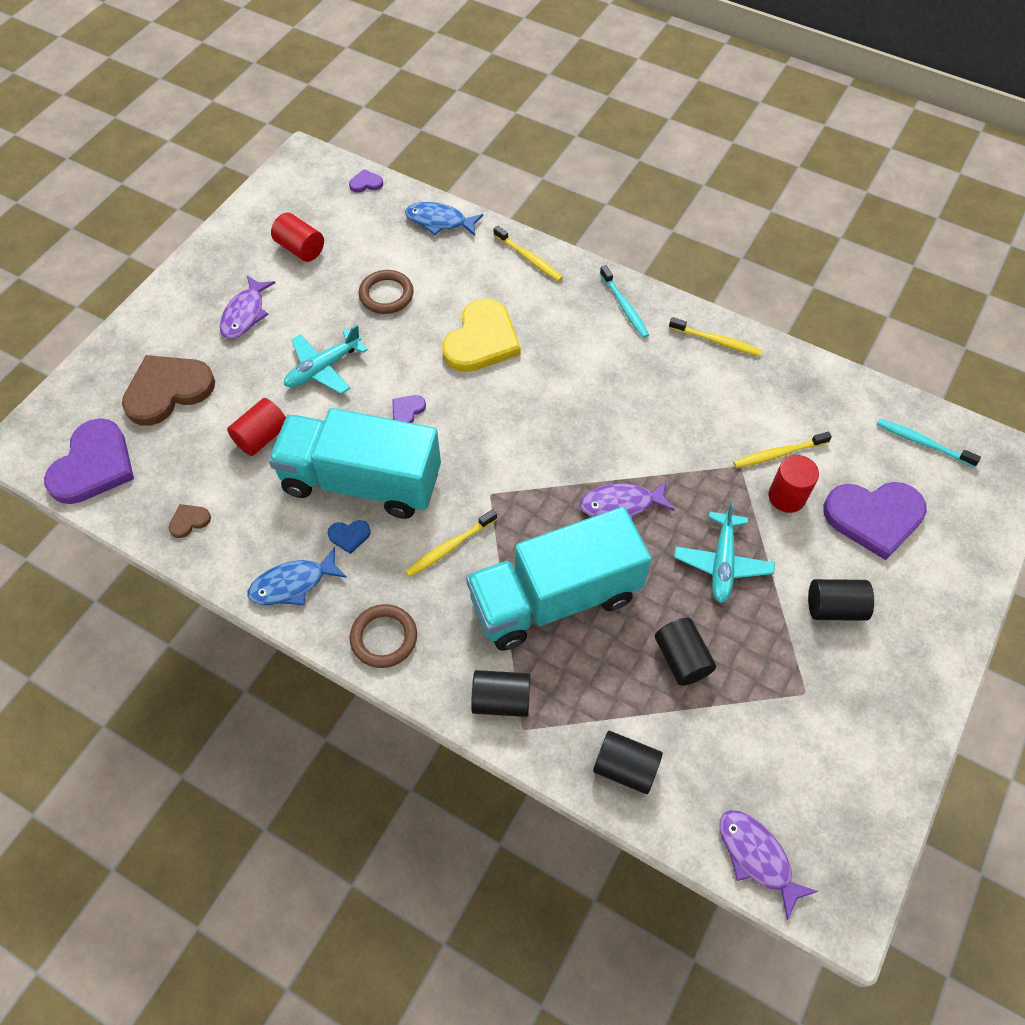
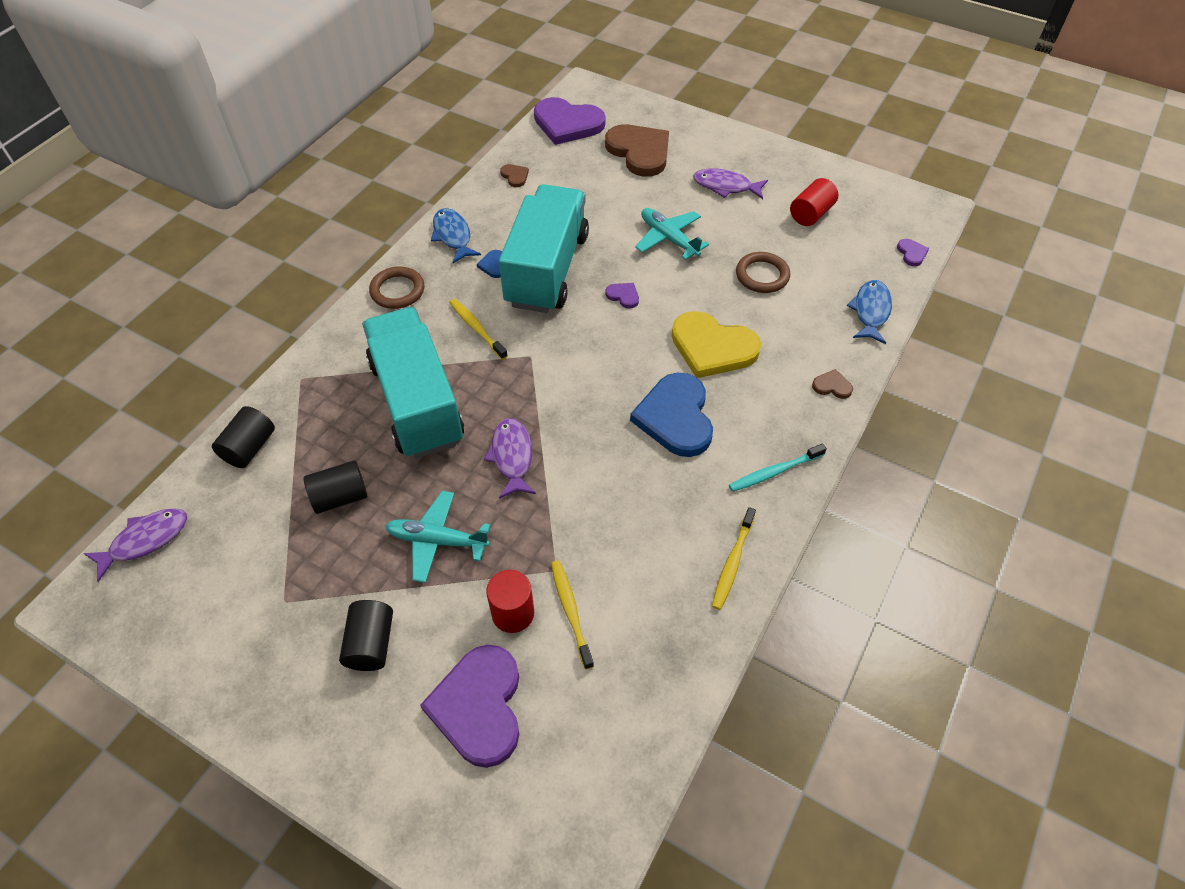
camera: 90 degrees right, 5 degrees down
red cylinder [227,398,286,456] -> none
black cylinder [471,670,531,717] -> none
yellow toothbrush [494,226,563,282] -> brown heart [812,369,853,399]
turquoise toothbrush [877,419,981,467] -> none
none -> blue heart [630,373,713,457]

